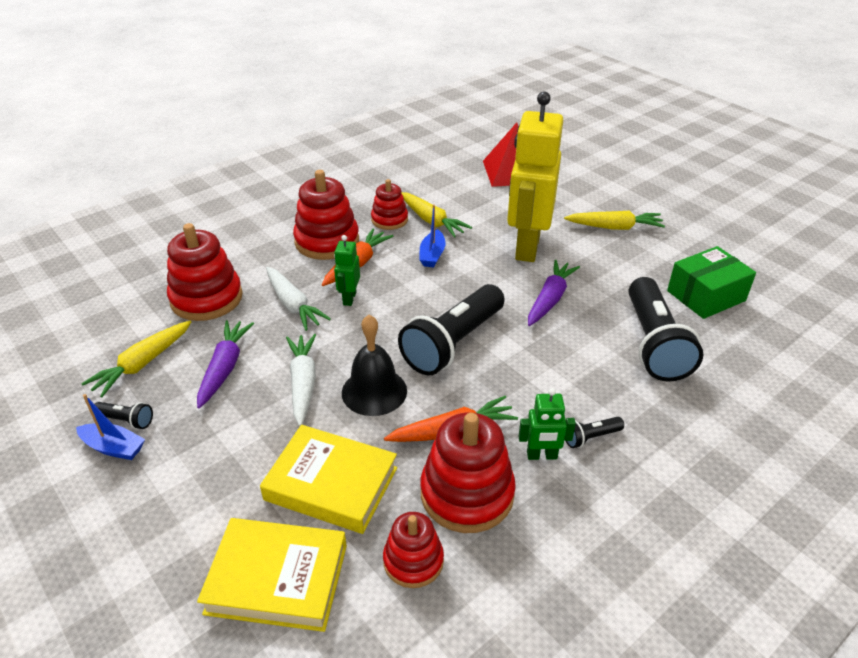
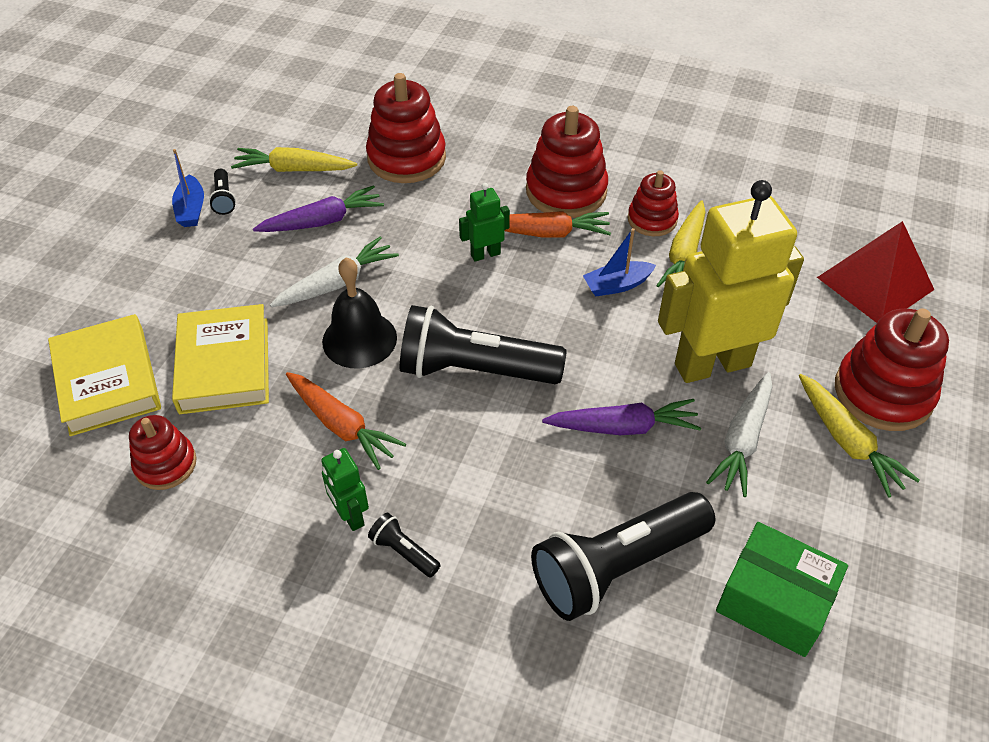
camera: 60 degrees right, 10 degrees up
white carrot [266,267,331,331] -> white carrot moved to [706,372,772,497]
red stacking toy [420,413,516,533] -> red stacking toy moved to [835,309,949,431]

